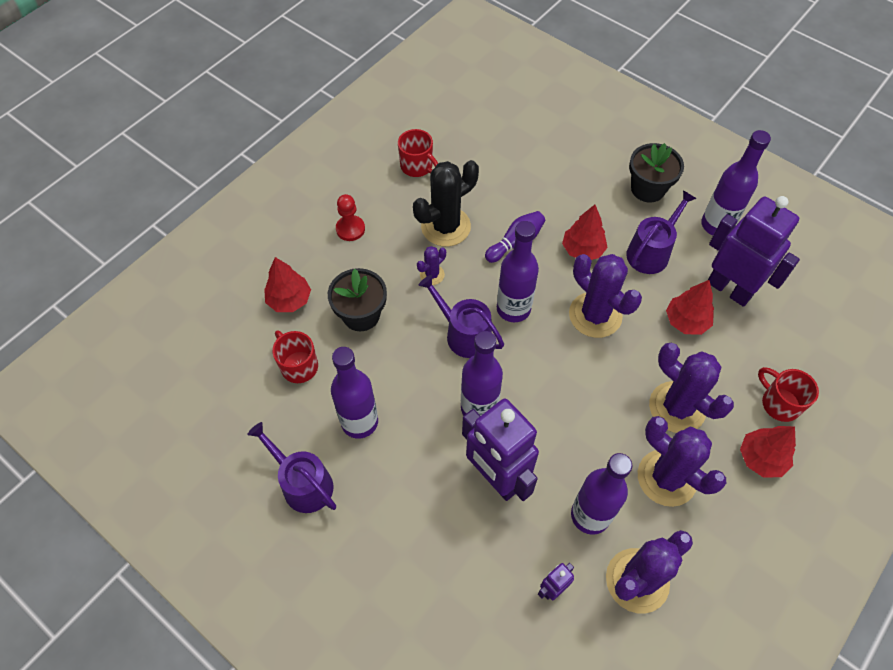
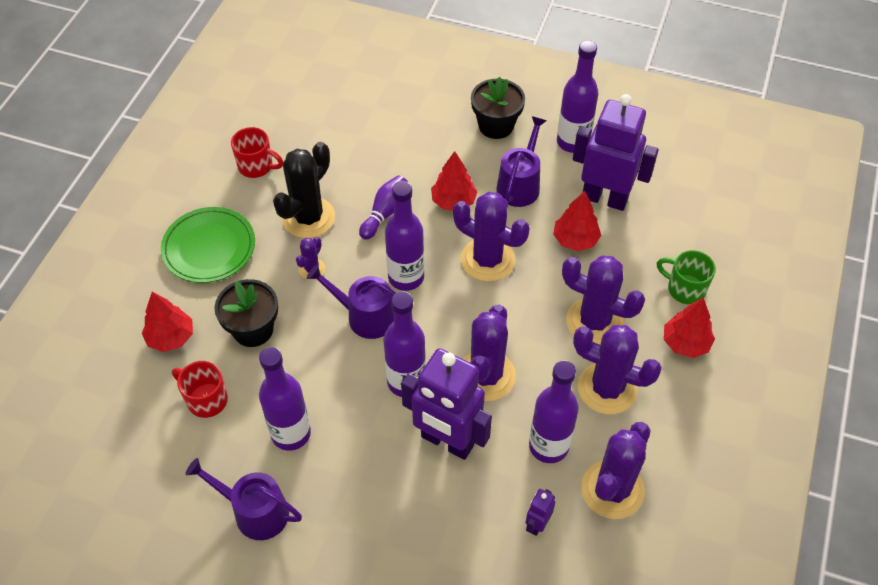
camera: 20 degrees left, 5 degrees down
red pawn [336,194,365,241] -> green plate [161,207,255,283]
red mug [758,367,819,422] -> green mug [657,250,716,304]
none -> purple cactus [463,304,516,401]

